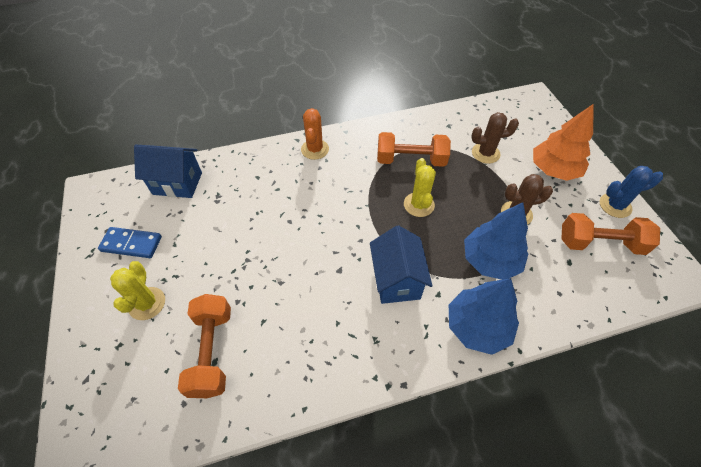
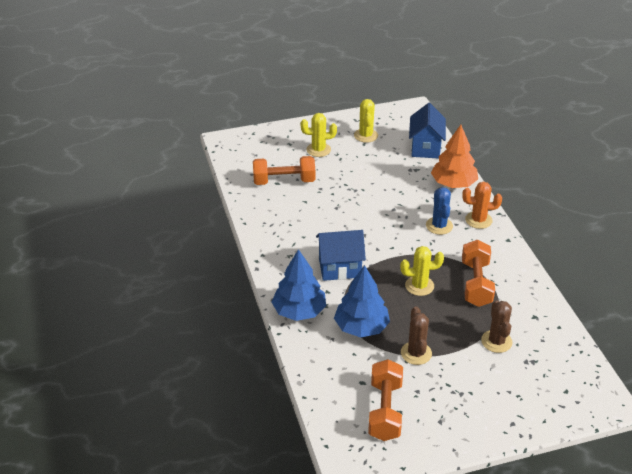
camera: 90 degrees right, 15 degrees down
blue domino [98,227,162,258] -> yellow cactus [354,99,378,143]
orange tree [533,104,594,181] -> orange tree moved to [431,125,478,188]
blue cactus [600,166,663,218] -> blue cactus moved to [426,187,453,235]

